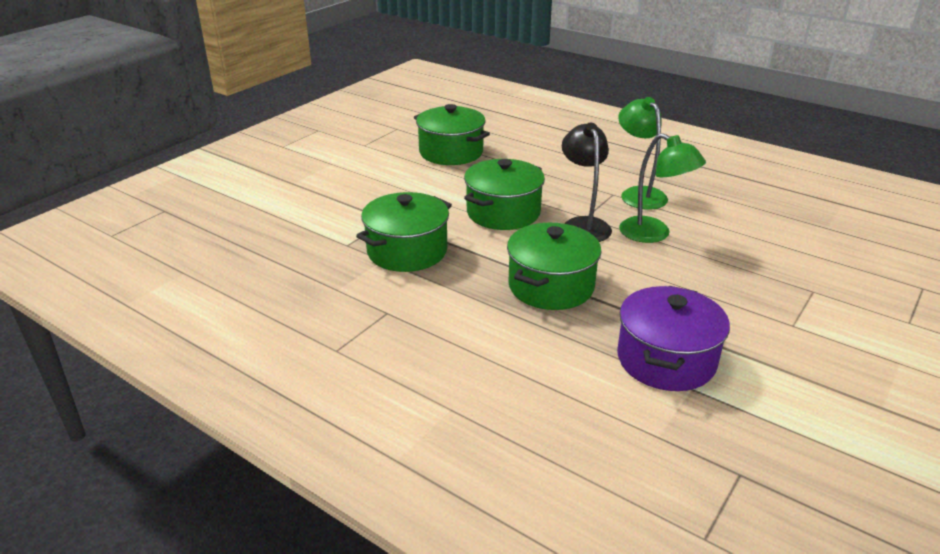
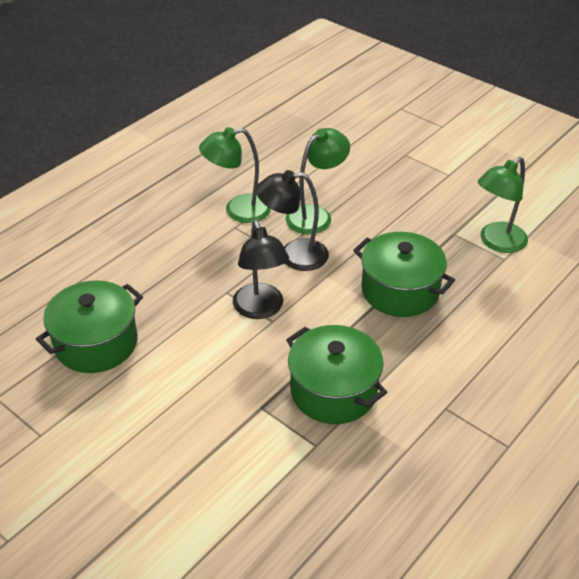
camera: 85 degrees left, 10 degrees up
green pot [464,159,545,230] -> black lamp [233,220,289,319]
purple pot [617,286,730,391] -> green lamp [478,157,528,253]

